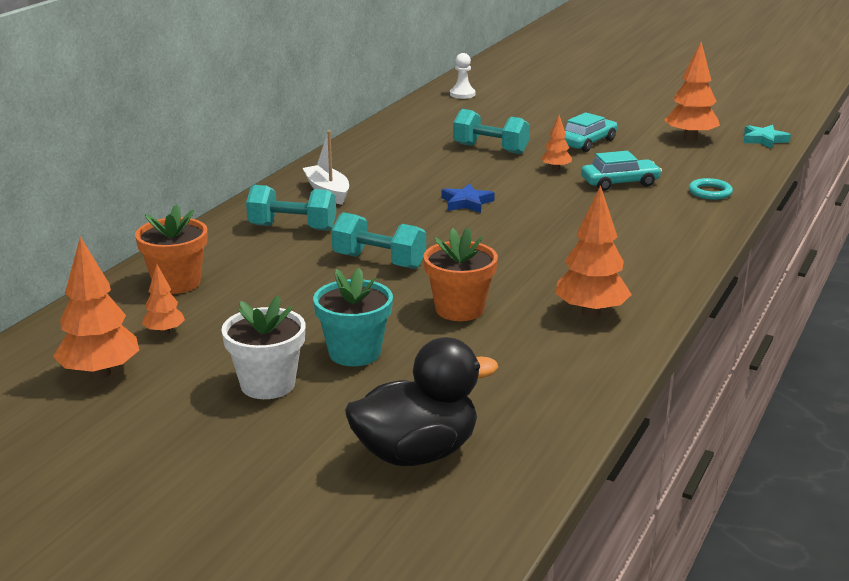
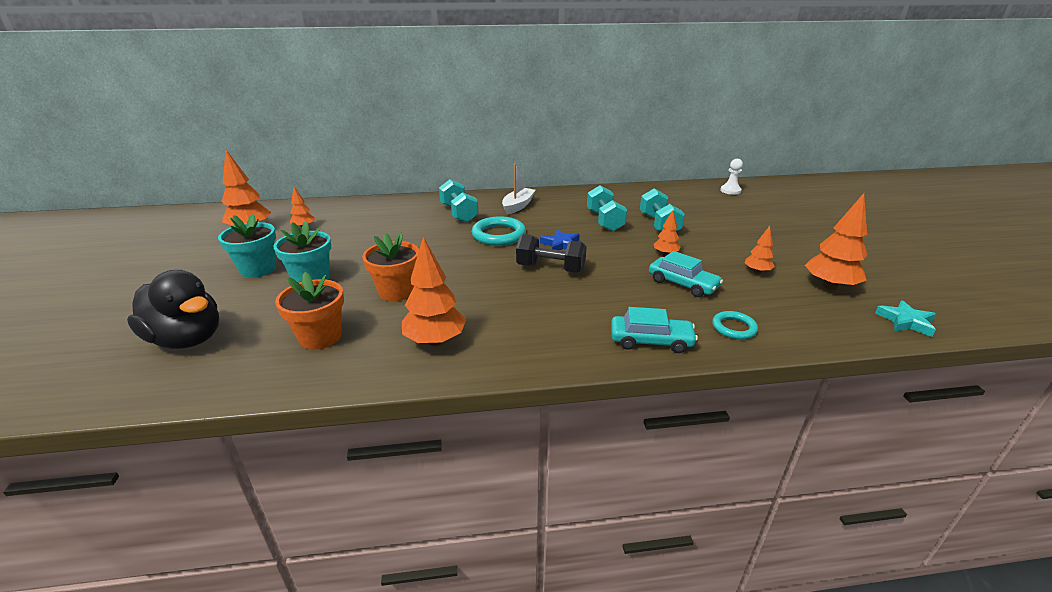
camera: 55 degrees right, 5 degrees up
orange flower pot [135,204,208,294] -> orange flower pot moved to [275,272,344,350]
white flower pot [221,296,306,399] -> turquoise flower pot [218,214,276,278]
turquoise dumbbell [331,212,426,269] -> turquoise dumbbell moved to [587,185,627,232]
turquoise car [564,112,618,152] -> turquoise car moved to [611,307,698,353]
none -> turquoise ring [472,216,526,246]
none -> black dumbbell [516,234,587,273]
none -> orange tree [745,226,775,274]

